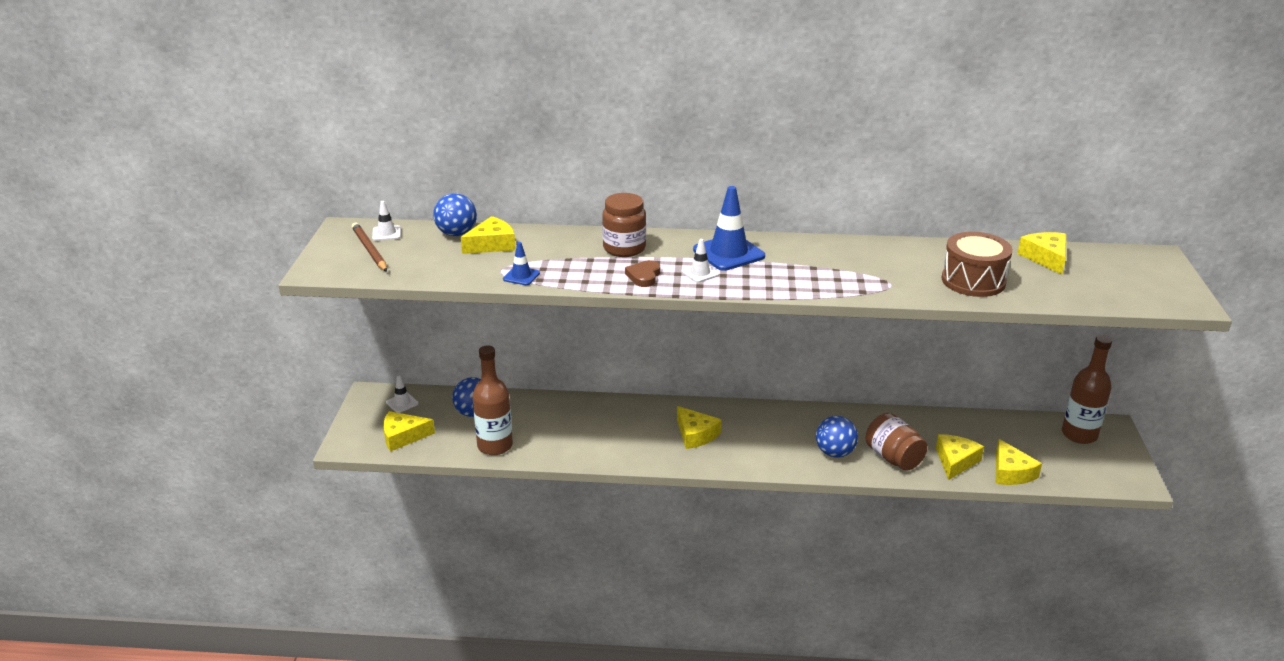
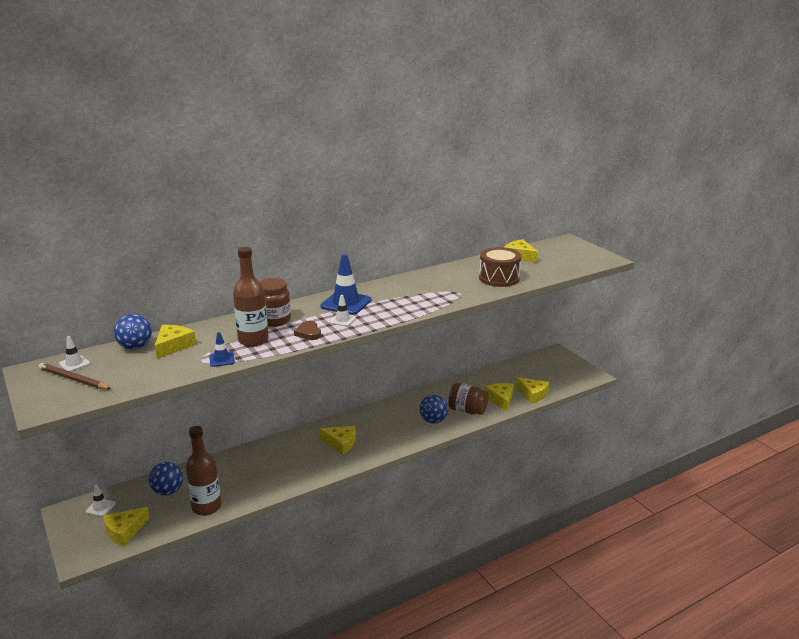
camera: 35 degrees left, 5 degrees down
brown bottle [1062,335,1112,444] -> brown bottle moved to [233,247,269,347]

